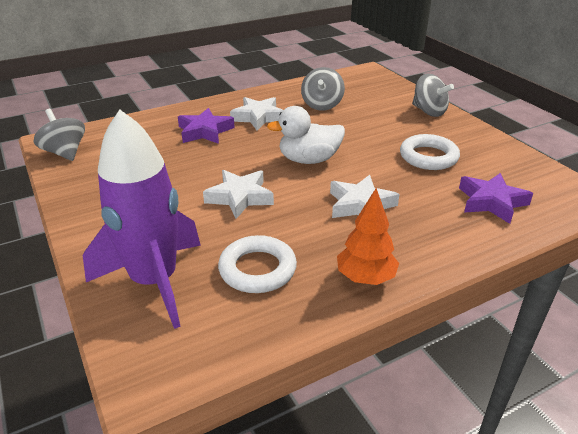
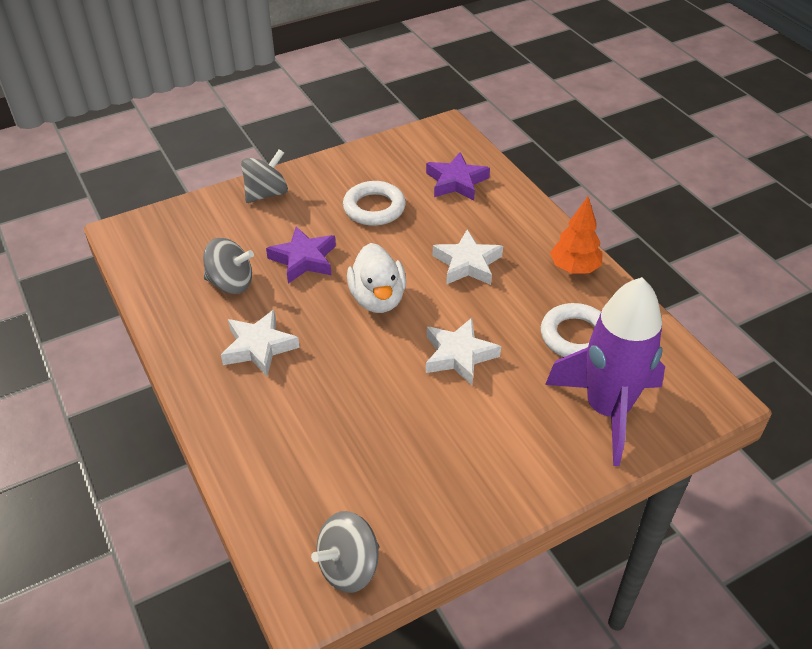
camera: 90 degrees left, 10 degrees up
purple star [178,108,235,144] -> purple star moved to [266,226,336,283]

